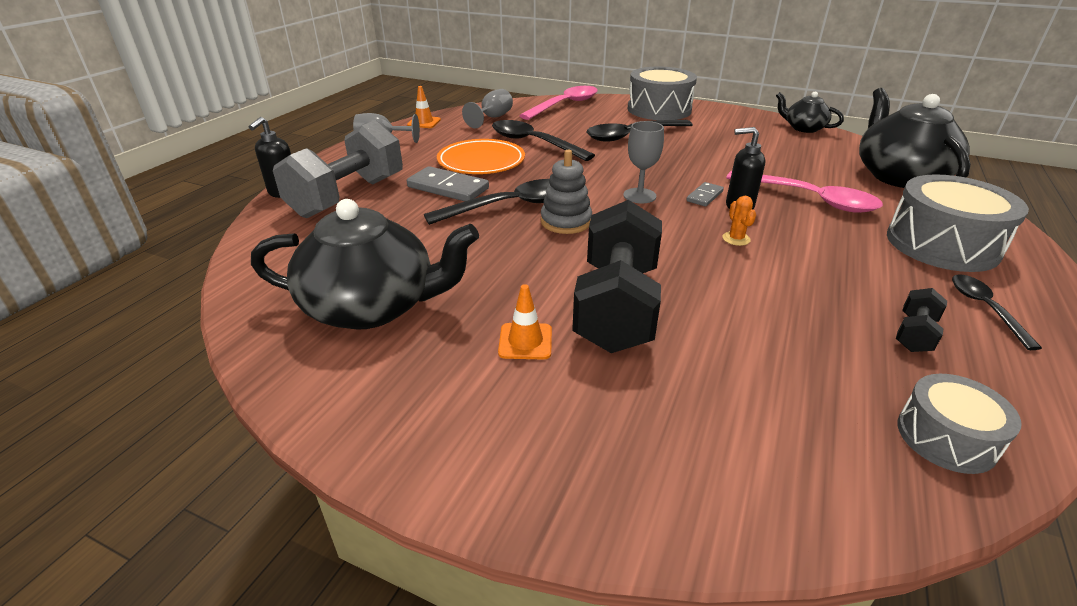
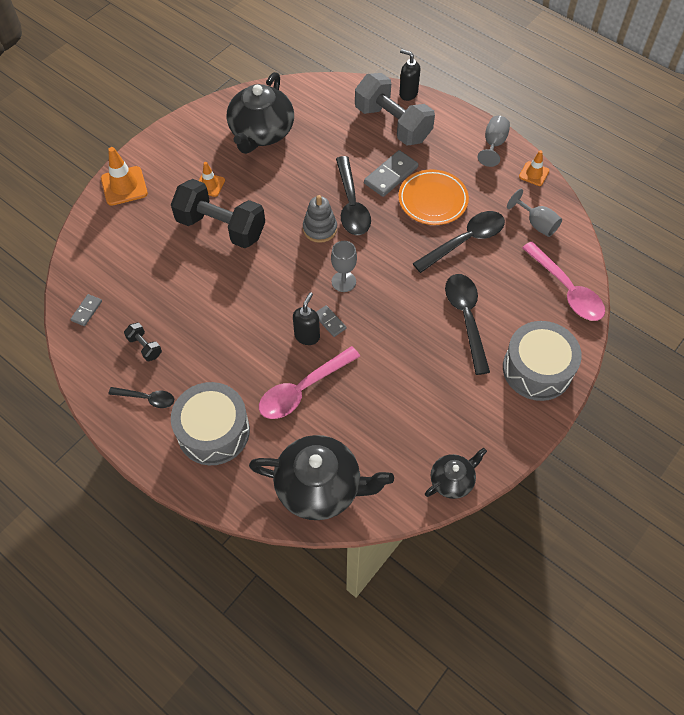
camera: 105 degrees right, 25 degrees up
orange cactus [723,196,756,246] -> none
grey drum [897,374,1022,474] -> grey domino [70,294,102,326]
none -> orange traffic cone [101,147,148,206]

